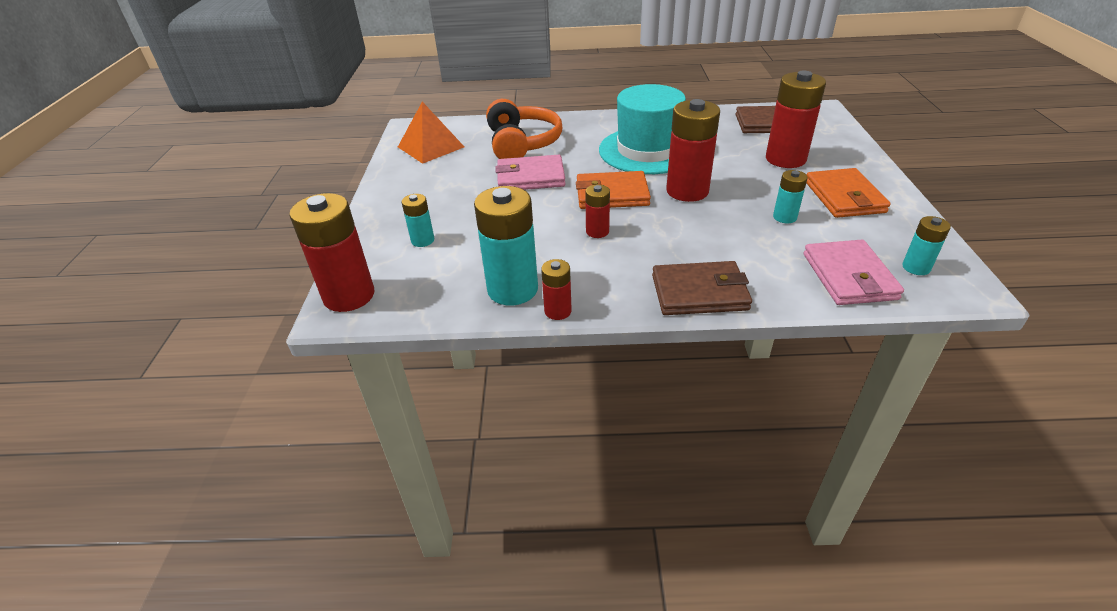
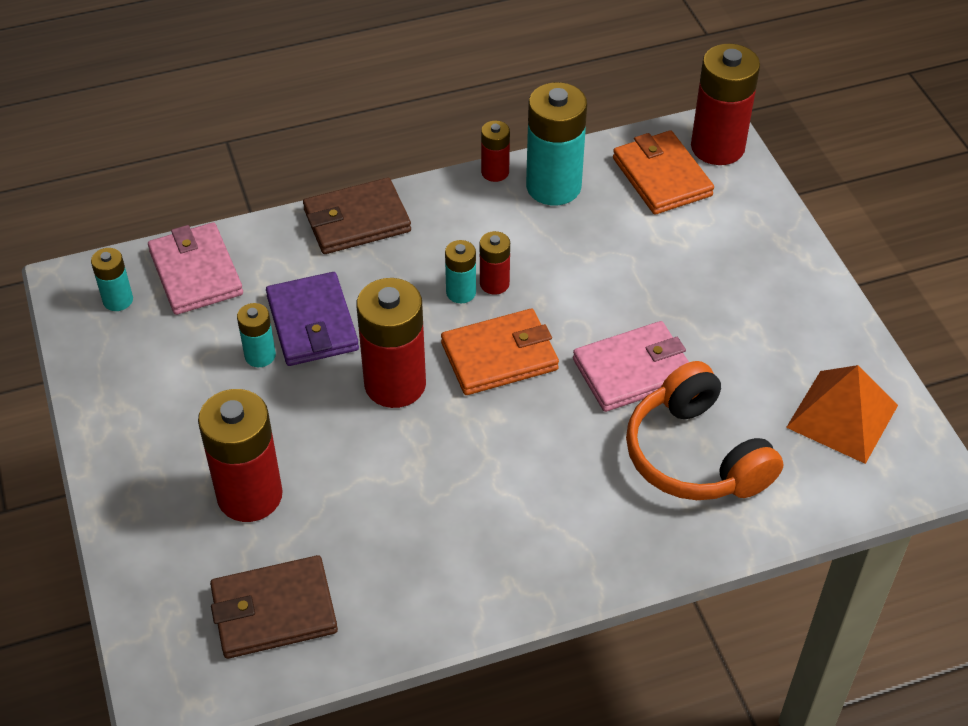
camera: 160 degrees right, 10 degrees up
turquoise battery [402,194,434,247] -> turquoise battery moved to [445,240,476,303]
turquoise hat [599,84,686,174] -> none
orange wallet [807,168,891,218] -> orange wallet moved to [613,130,714,215]
none -> purple wallet [266,272,359,366]

